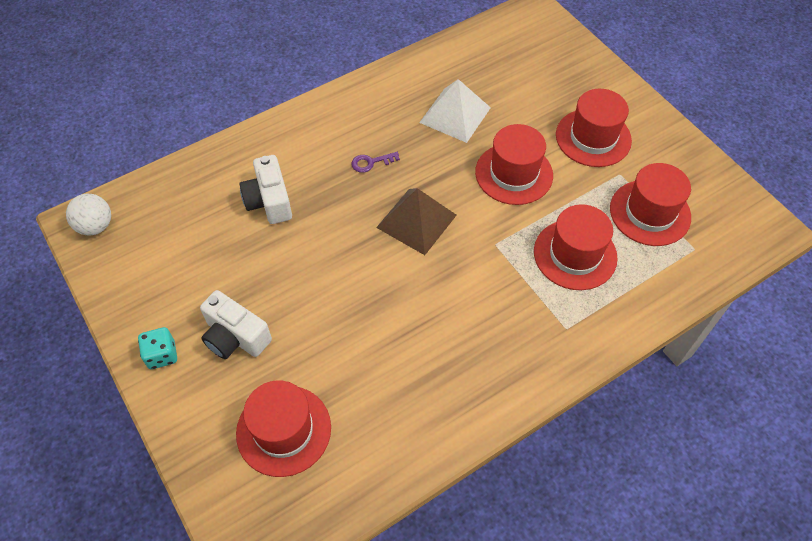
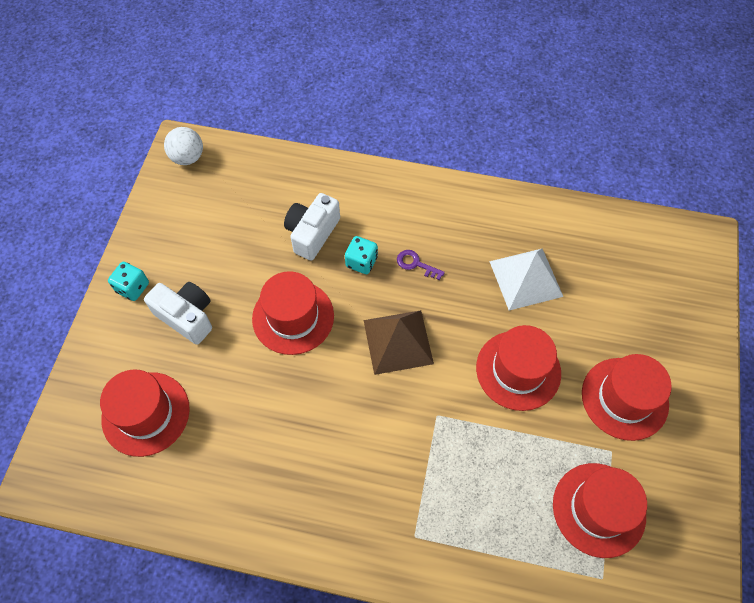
camera: 45 degrees right, 5 degrees up
white camera [200,290,272,359] -> white camera turned 135 degrees clockwise [144,282,212,345]
red hat [534,204,618,290] -> red hat moved to [252,271,334,355]
none -> turquoise dice [345,236,378,274]

